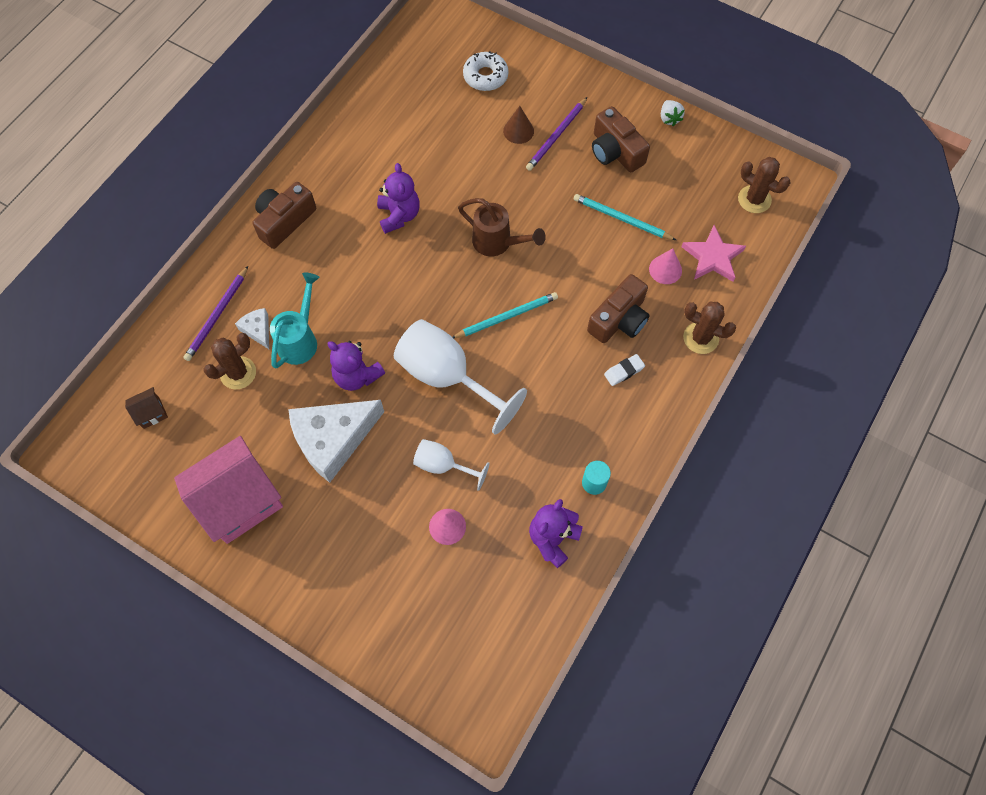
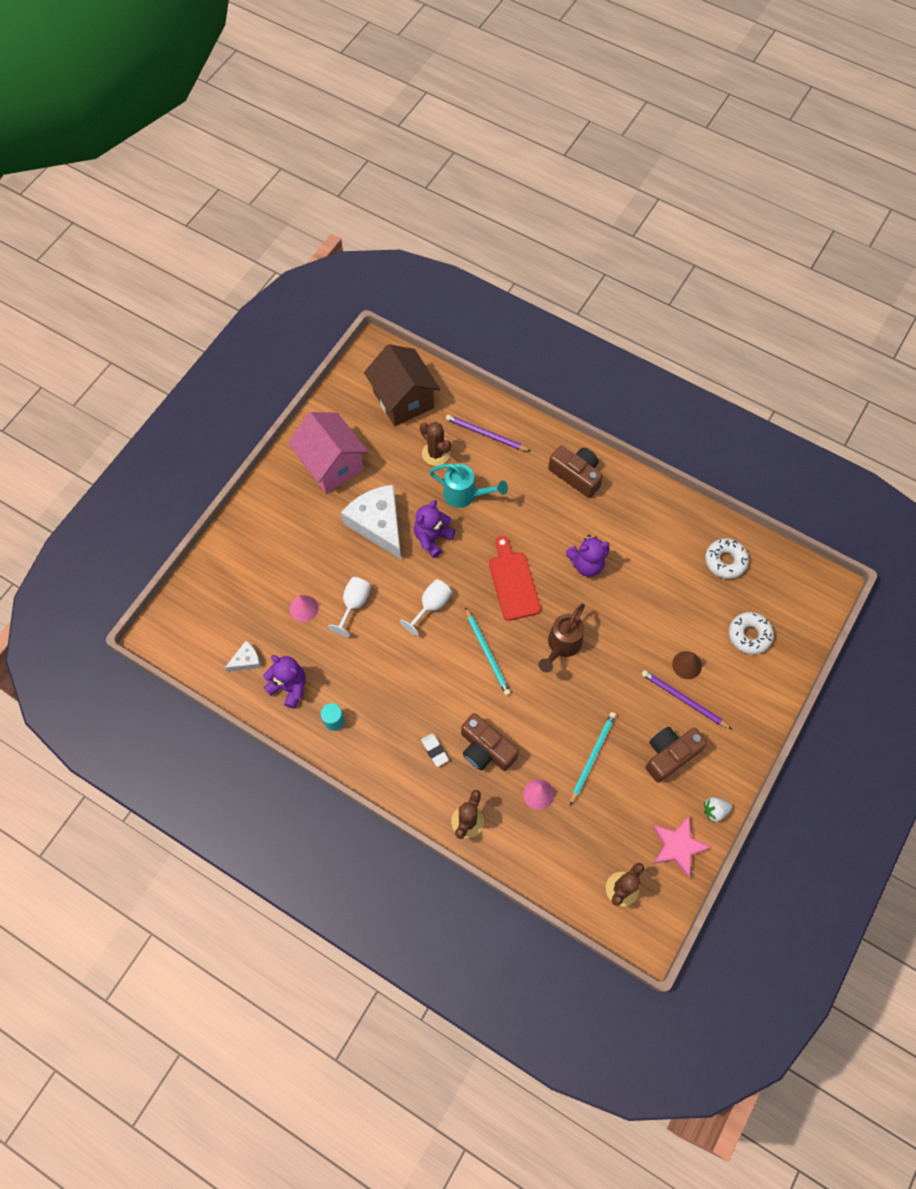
camera: 90 degrees right, 0 degrees up
brown house [125,387,168,429] -> brown house [364,344,440,426], size x2.41
white cheese [235,308,269,349] -> white cheese moved to [225,641,261,672]
white goblet [394,319,527,435] -> white goblet [400,579,452,636], size x0.54
pink star [681,225,746,282] -> pink star moved to [653,816,712,878]
none -> red cutting board [489,536,541,621]
none -> white donut [705,538,749,579]

